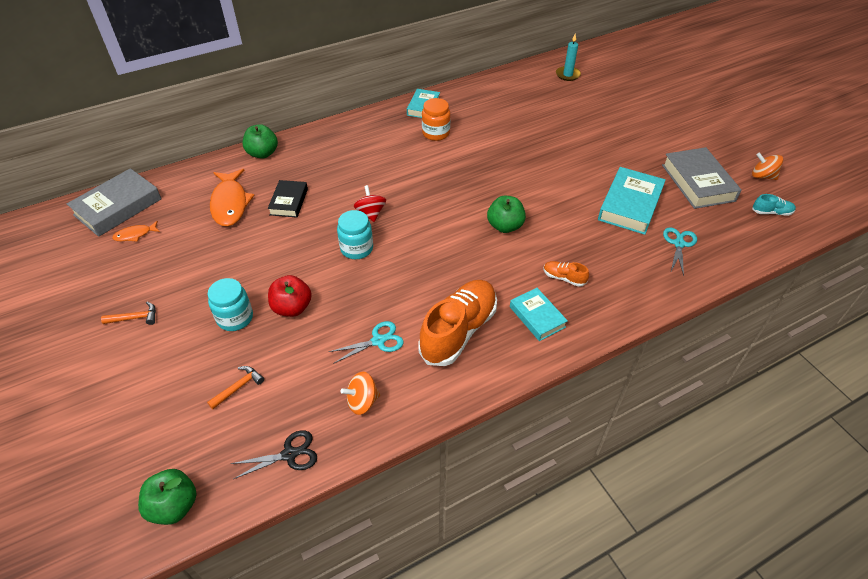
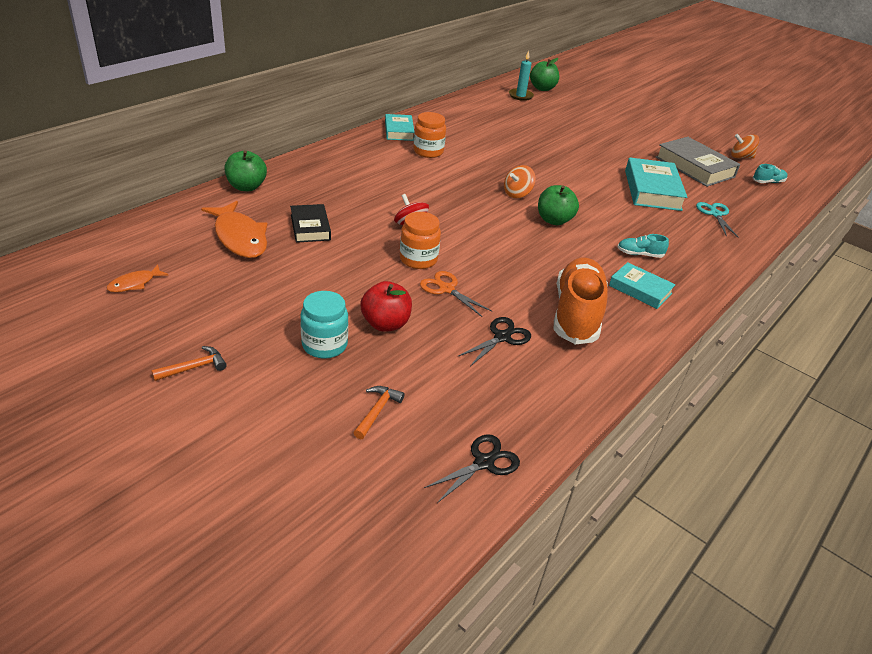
camera: 25 degrees left, 10 degrees down
grey book [67,168,162,237] -> none
green apple [138,469,197,525] -> green apple moved to [530,58,559,91]
turquoise scissors [329,321,404,364] -> black scissors [458,317,531,366]
turquoise jar [337,210,373,259] -> orange jar [400,212,441,269]
orange spinning top [340,372,380,415] -> orange spinning top moved to [504,165,536,198]
orange shoe [543,261,589,287] -> turquoise shoe [617,234,669,258]
none -> orange scissors [420,271,492,317]

